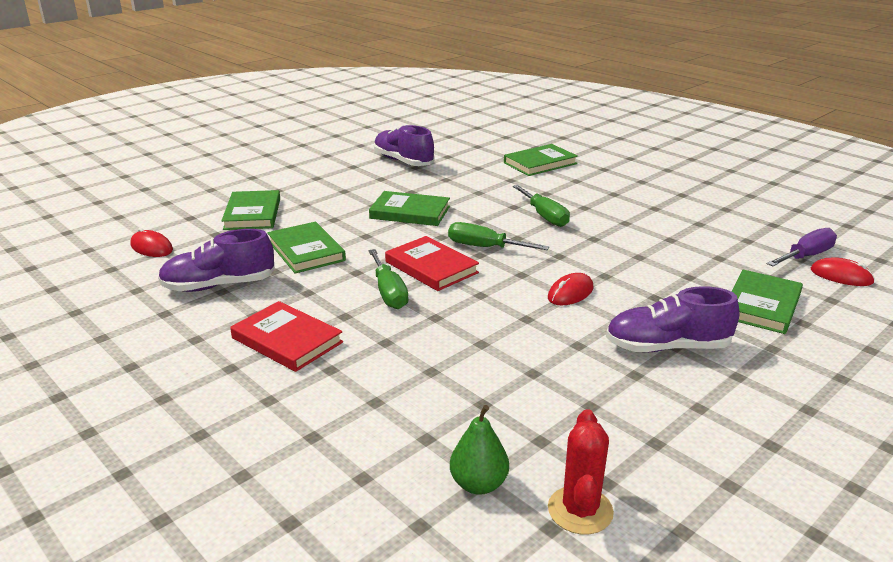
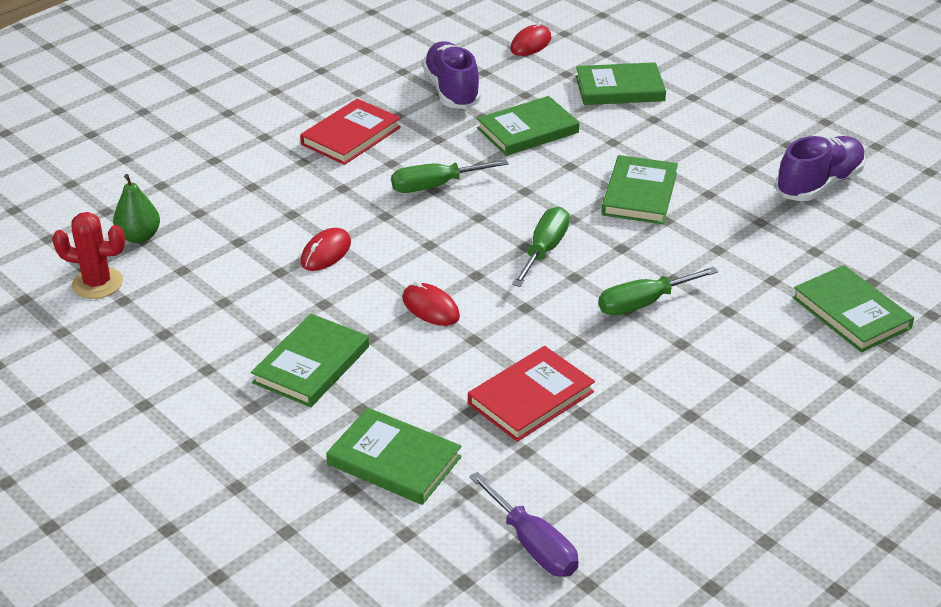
camera: 90 degrees right, 10 degrees up
red book [385,236,479,291] -> red book moved to [468,346,595,442]
purple shoe [606,286,740,352] -> green book [251,314,369,407]
red mouse [811,257,875,286] -> red mouse moved to [301,228,351,271]

